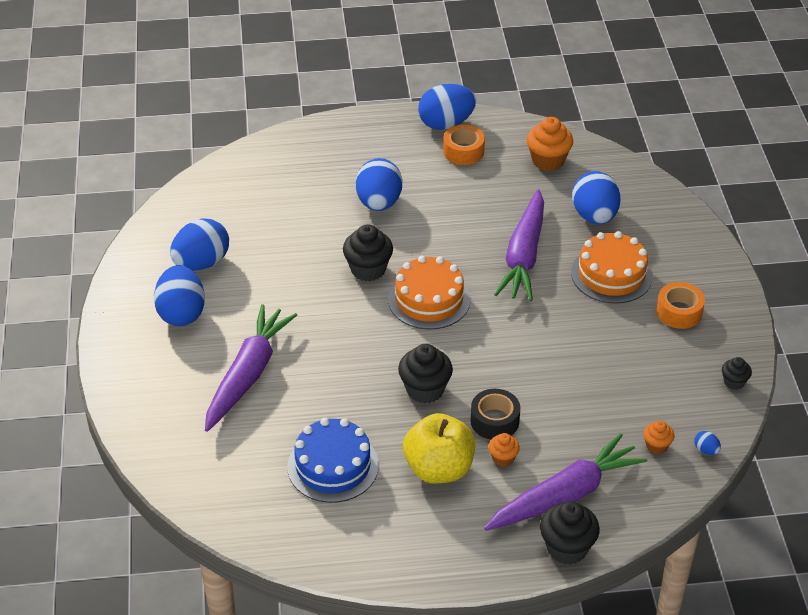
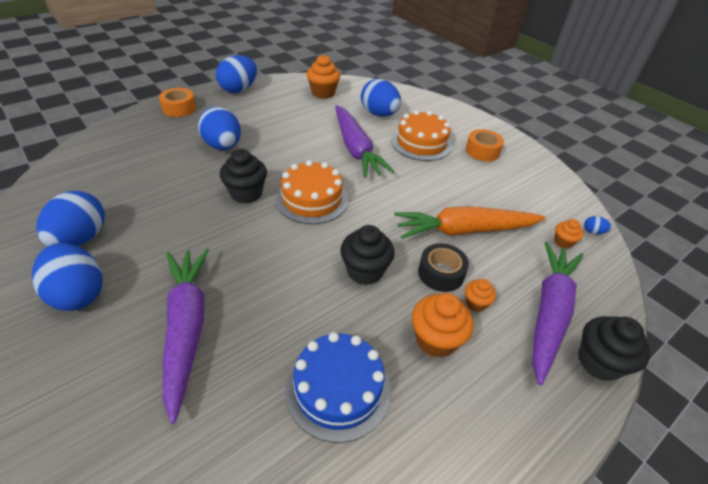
camera: 35 degrees left, 0 degrees up
yellow apple [403,413,475,484] -> orange cupcake [412,293,474,358]
orange tape [443,125,485,165] -> orange tape moved to [159,88,196,117]
black cupcake [722,357,752,390] -> none
none -> orange carrot [394,206,546,239]

